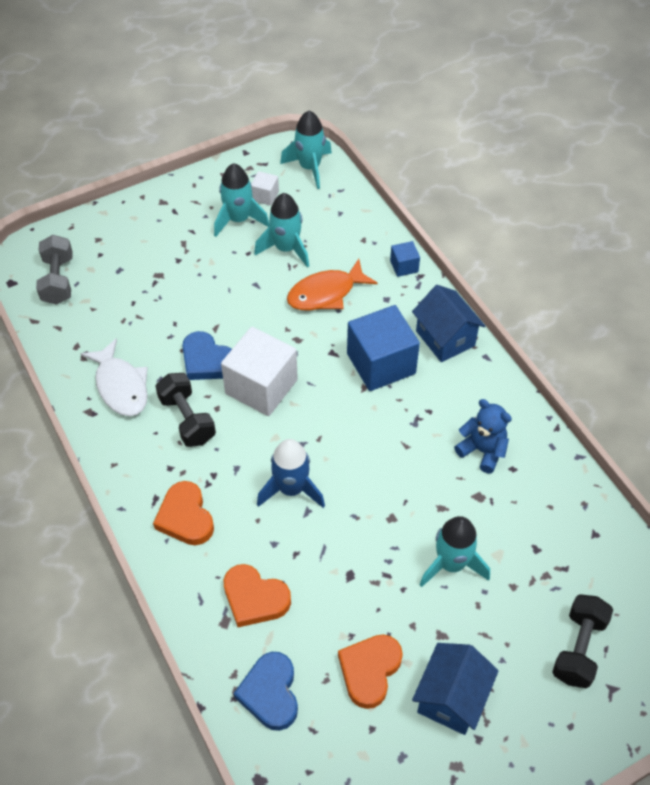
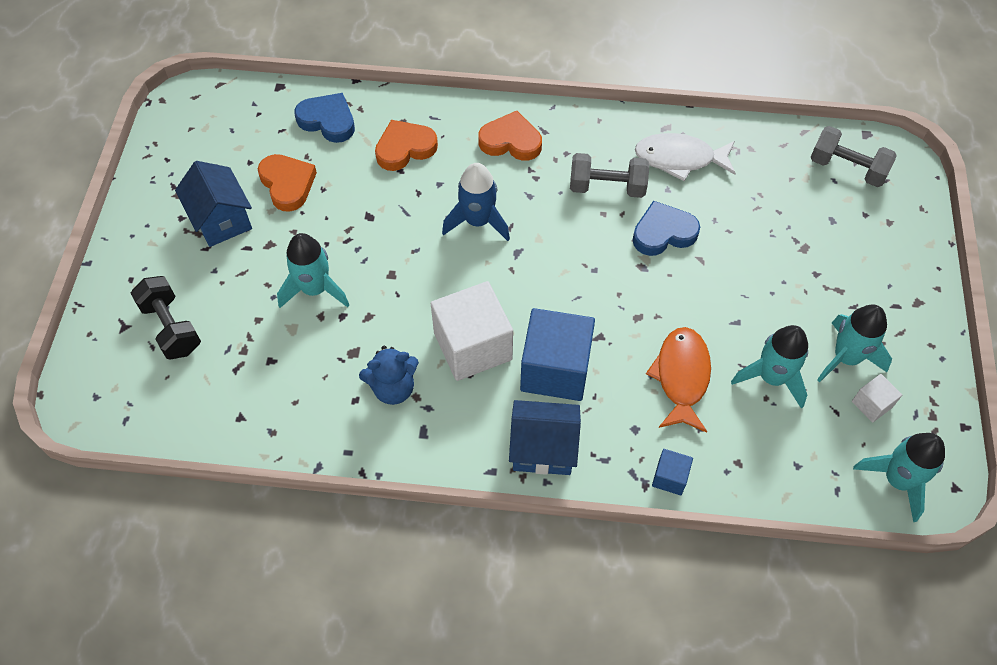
camera: 125 degrees right, 5 degrees up
black dumbbell [155,373,216,447] -> grey dumbbell [570,153,649,198]
white cube [221,327,298,416] -> white cube moved to [431,281,513,381]

